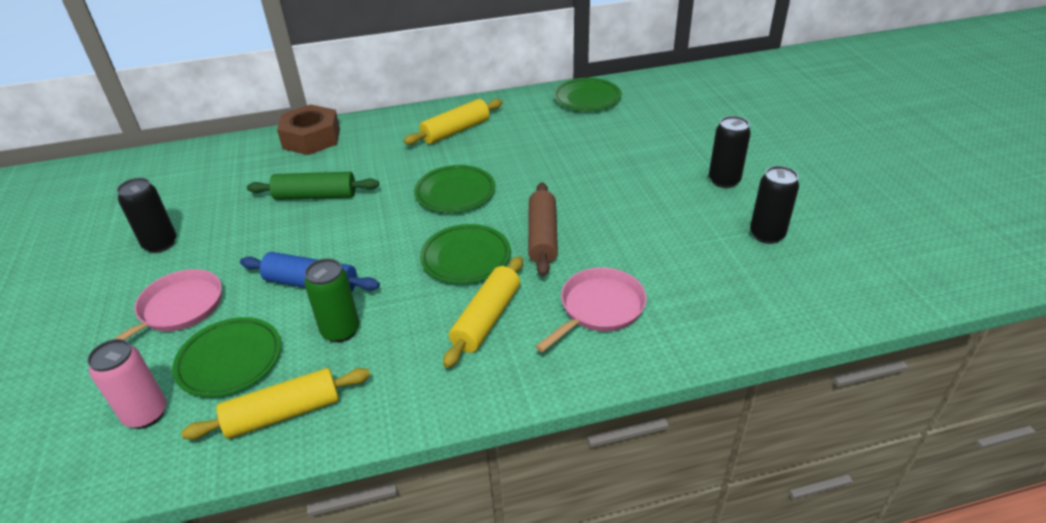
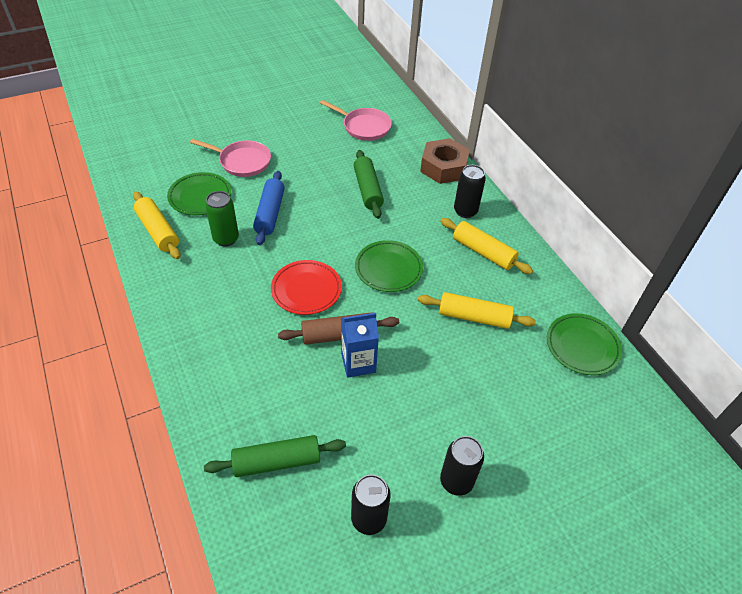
camera: 75 degrees right, 10 degrees up
pink can [87,339,167,429] -> none
black can [117,178,176,253] -> black can moved to [454,165,486,218]
green plate [420,224,511,284] -> red plate [271,260,342,315]
yellow rolling pin [443,256,523,368] -> yellow rolling pin moved to [418,292,536,329]
pink pan [535,267,647,352] -> pink pan moved to [320,100,392,141]
none -> green rolling pin [204,435,346,477]
none -> blue carton [341,313,379,378]

